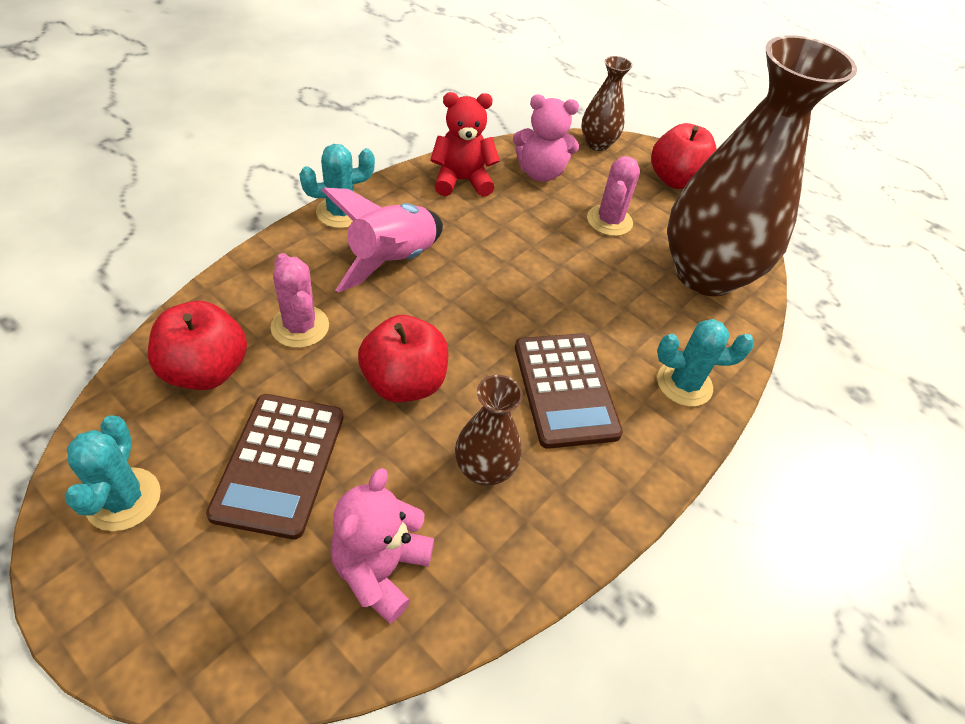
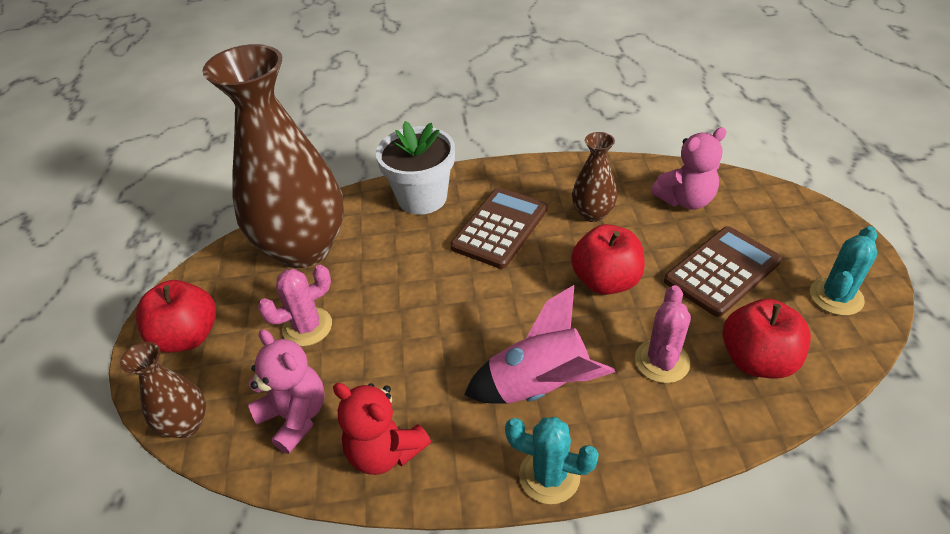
camera: 130 degrees left, 5 degrees down
turquoise cactus [657,319,754,407] -> white flower pot [376,121,455,215]

